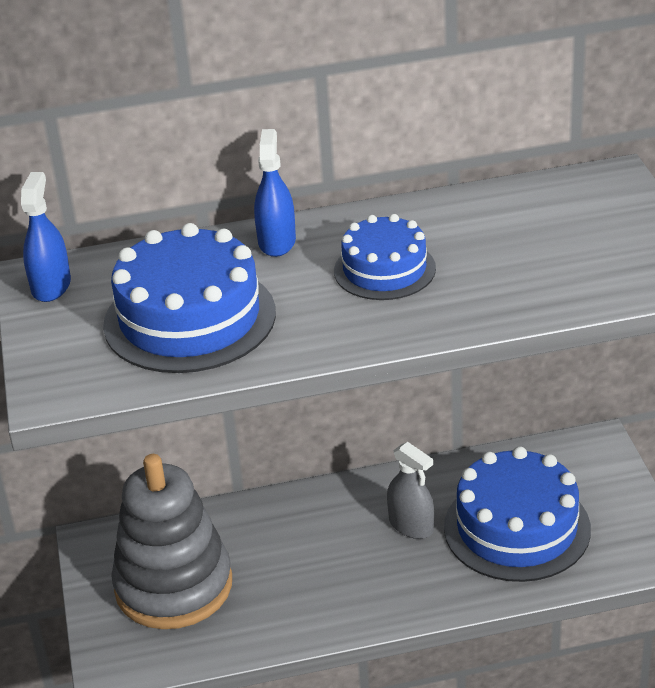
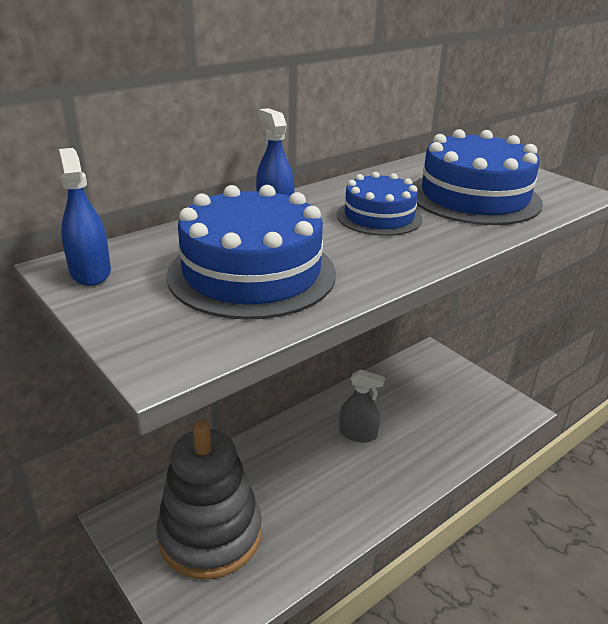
camera: 30 degrees left, 5 degrees down
blue cake [444,446,591,582] -> blue cake moved to [413,129,543,225]

